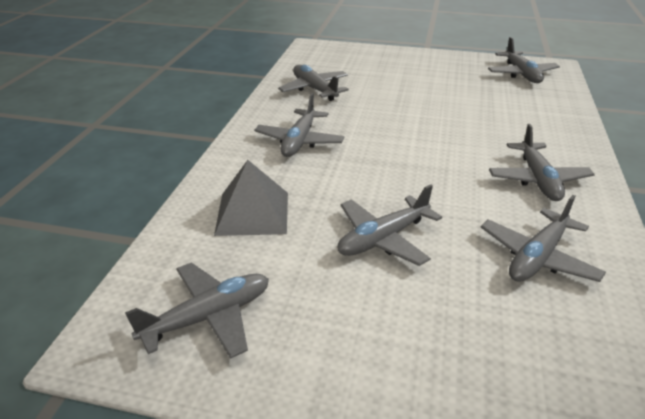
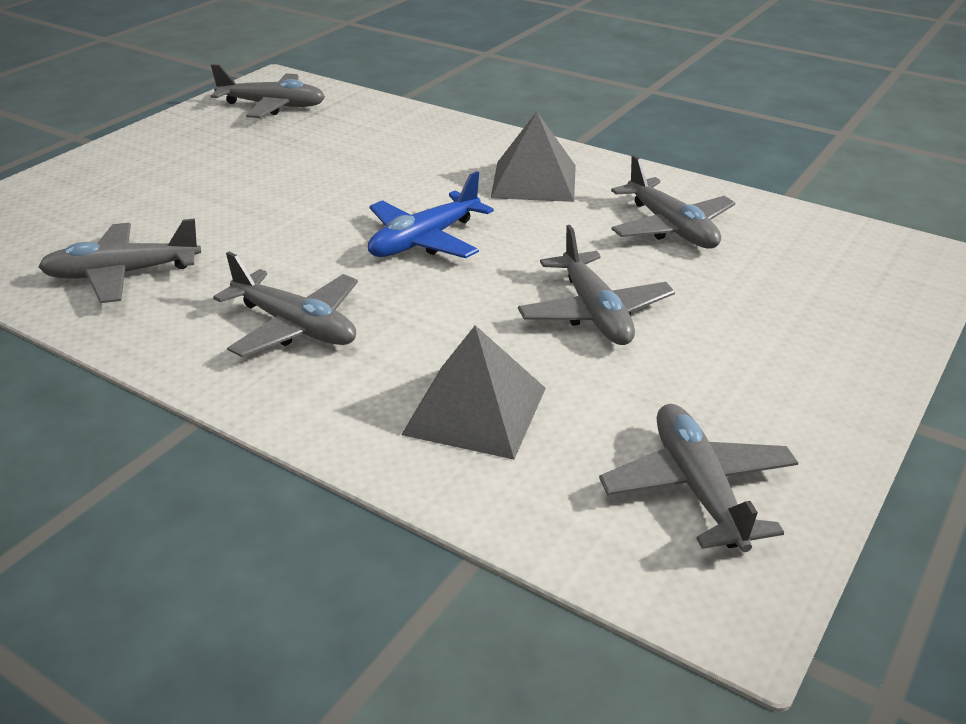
camera: 70 degrees left, 0 degrees up
grey plane [489,124,595,201] -> grey pyramid [491,111,576,202]
none -> blue plane [368,171,494,258]

